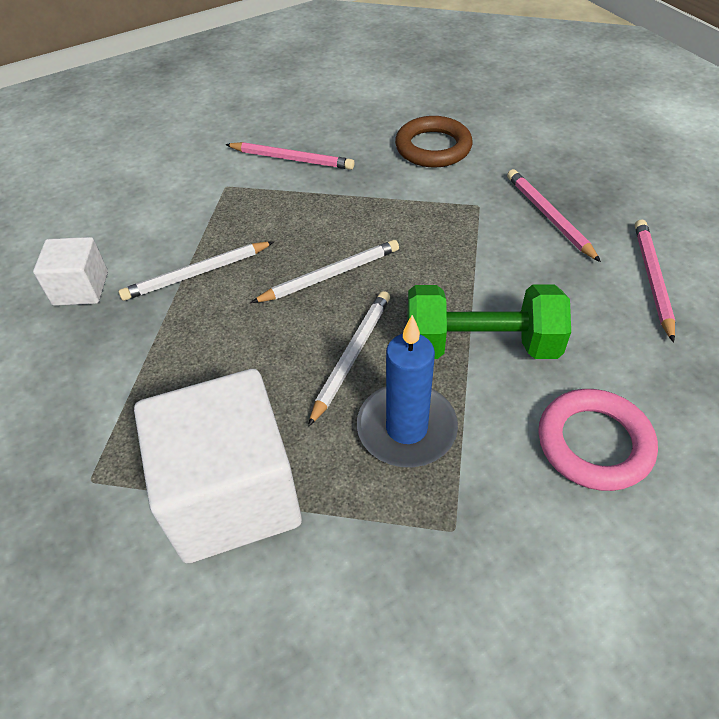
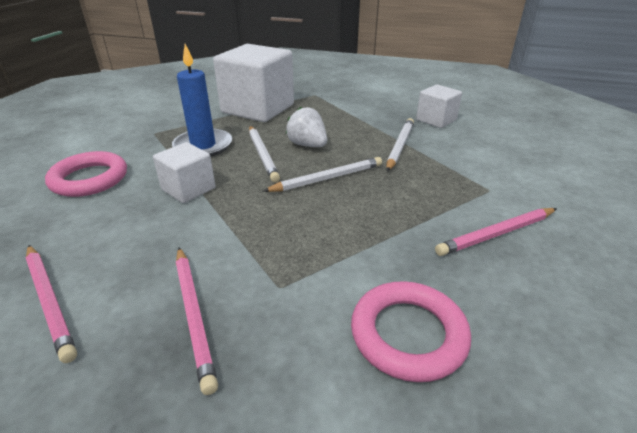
camera: 135 degrees right, 15 degrees down
white pencil [251,240,399,303] -> white pencil turned 135 degrees counterclockwise [263,157,382,192]
brown ring [395,116,473,167] -> pink ring [351,281,471,382]
green dumbbell [408,284,571,359] -> white cube [153,142,215,203]
pink pencil [507,169,601,262] -> pink pencil turned 45 degrees clockwise [176,247,218,395]
none -> white strawberry [286,107,327,147]

